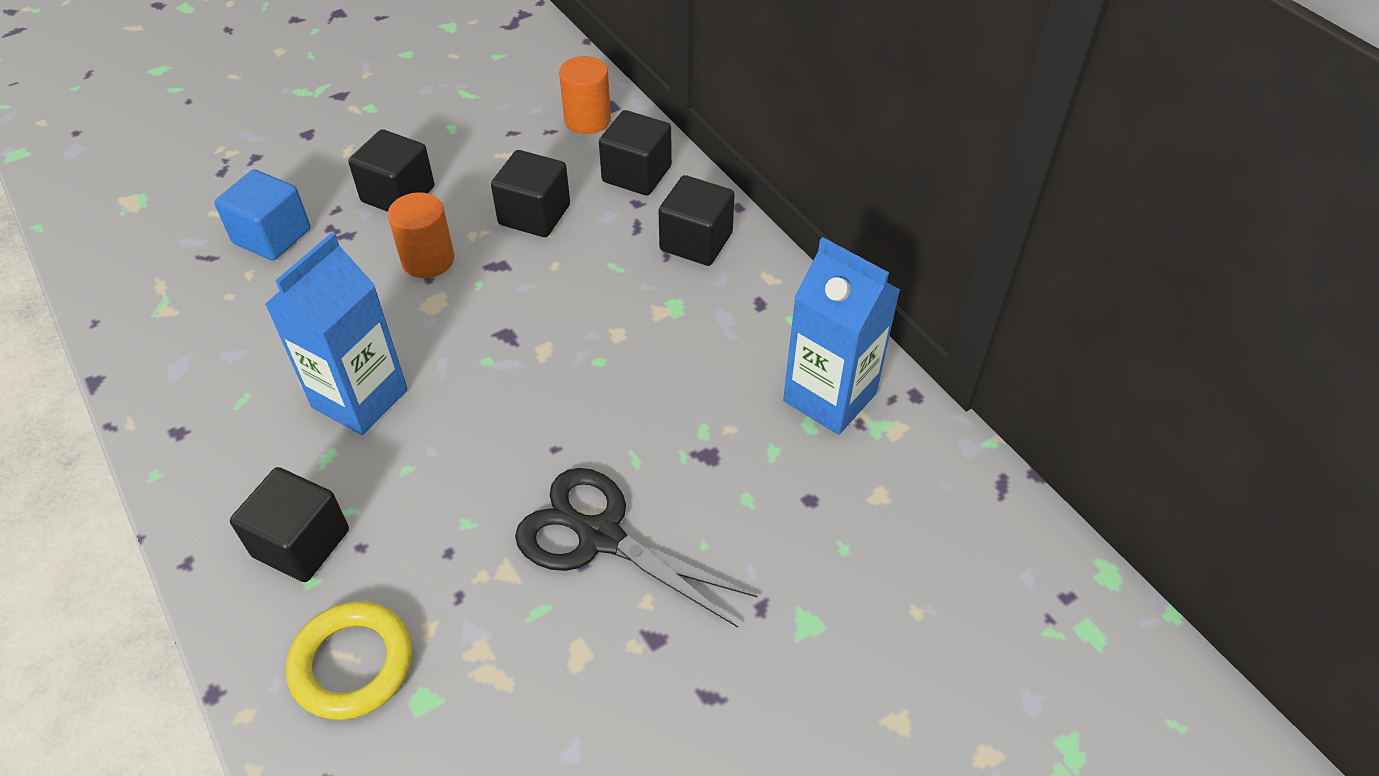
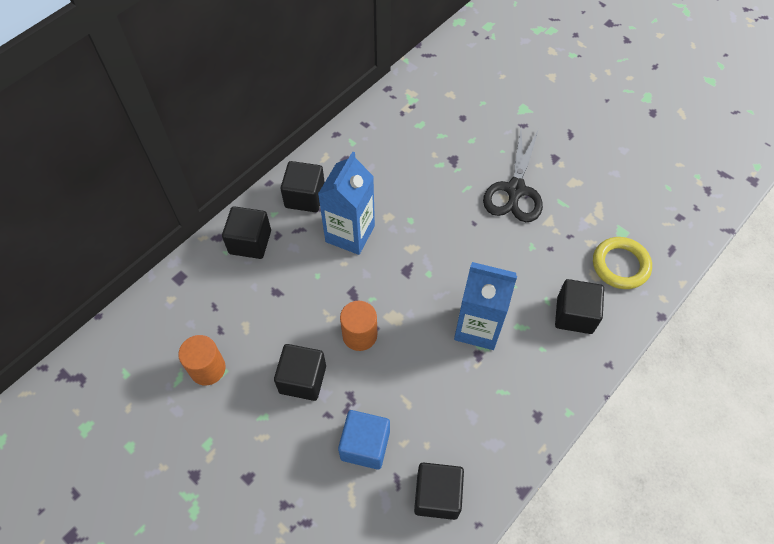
camera: 105 degrees left, 10 degrees up
black cube [491,150,570,237] -> black cube moved to [414,462,464,520]
orange cylinder [559,56,611,134] -> orange cylinder moved to [178,335,226,385]
blue carton [783,237,900,435] -> blue carton moved to [318,151,375,255]

